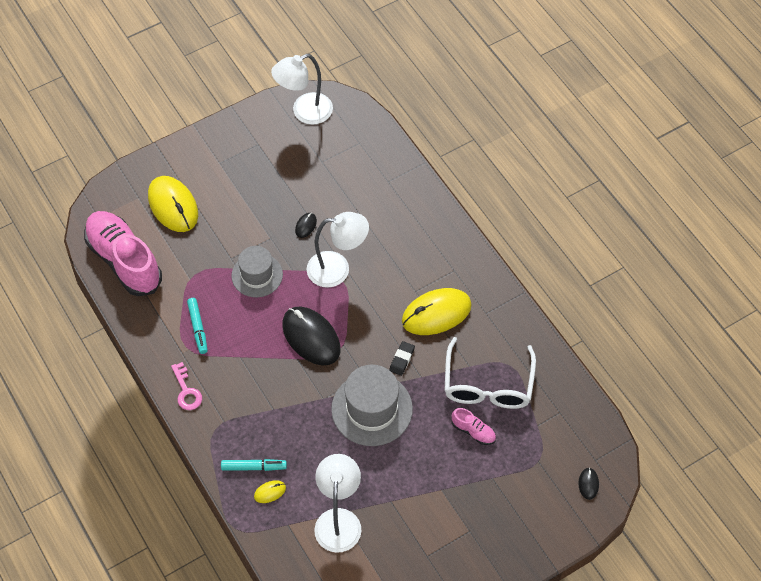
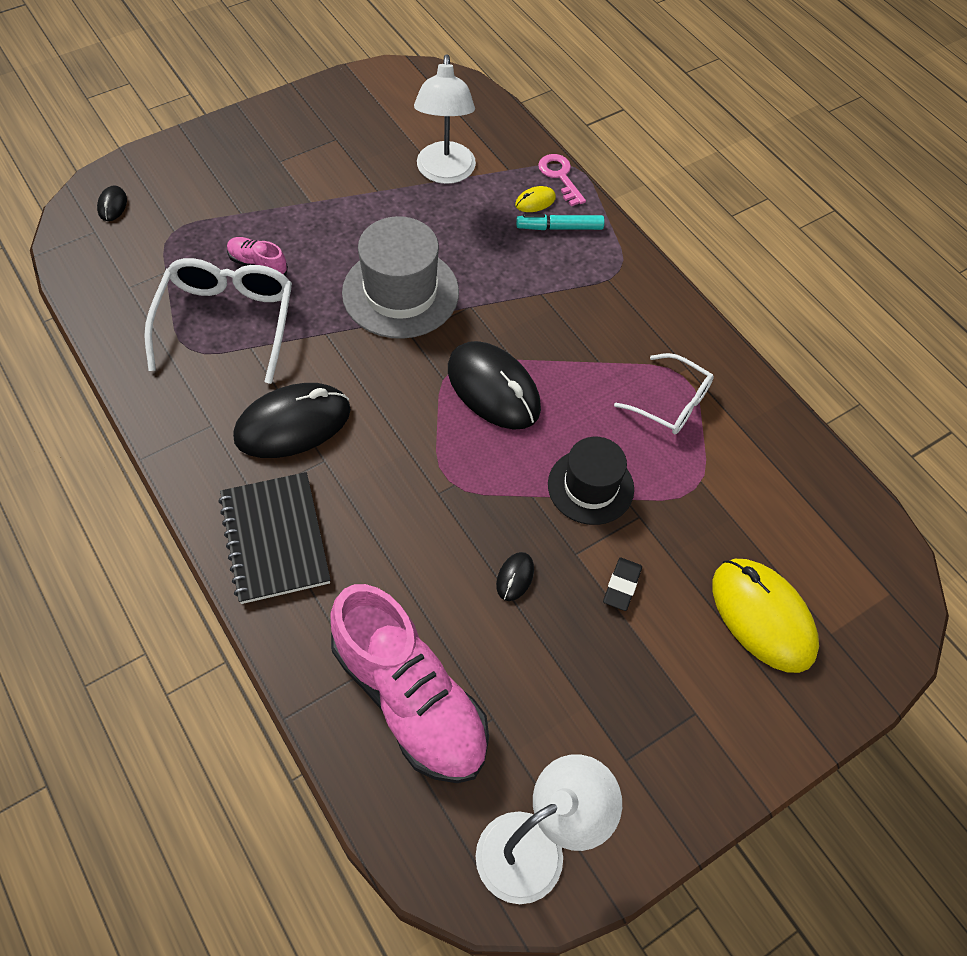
camera: 175 degrees right, 0 degrees up
pink shoe [84,211,162,296] -> pink shoe moved to [330,584,489,783]
pink key [171,362,202,410] -> pink key moved to [538,154,586,206]
turquoise marker [187,298,208,354] -> white glasses [614,353,714,434]
grey hat [231,246,283,297] -> black hat [548,437,634,525]
white lamp [307,212,369,288] -> none
black eraser [389,341,415,376] -> black eraser moved to [603,558,642,611]
yellow mouse [402,288,472,335] -> black mouse [233,383,351,458]
none -> black notebook [218,472,330,604]

